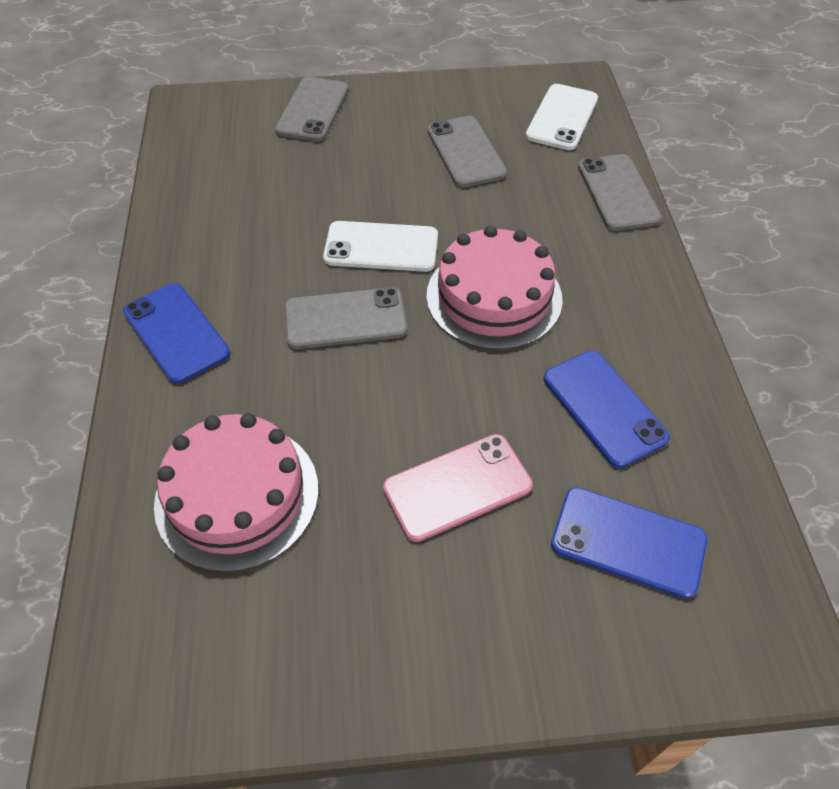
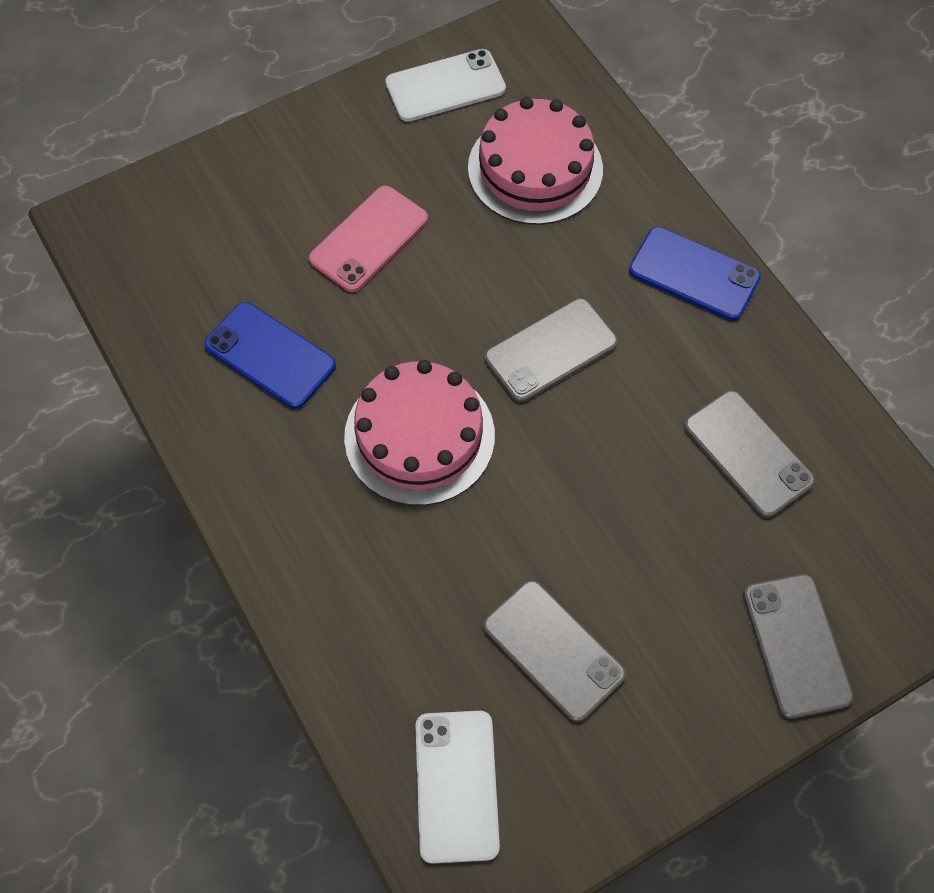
camera: 155 degrees right, 10 degrees up
white phone [323,221,438,272] -> white phone moved to [385,49,506,122]
blue phone [551,487,707,599] -> none
grey phone [578,154,662,231] -> grey phone moved to [684,391,815,518]

